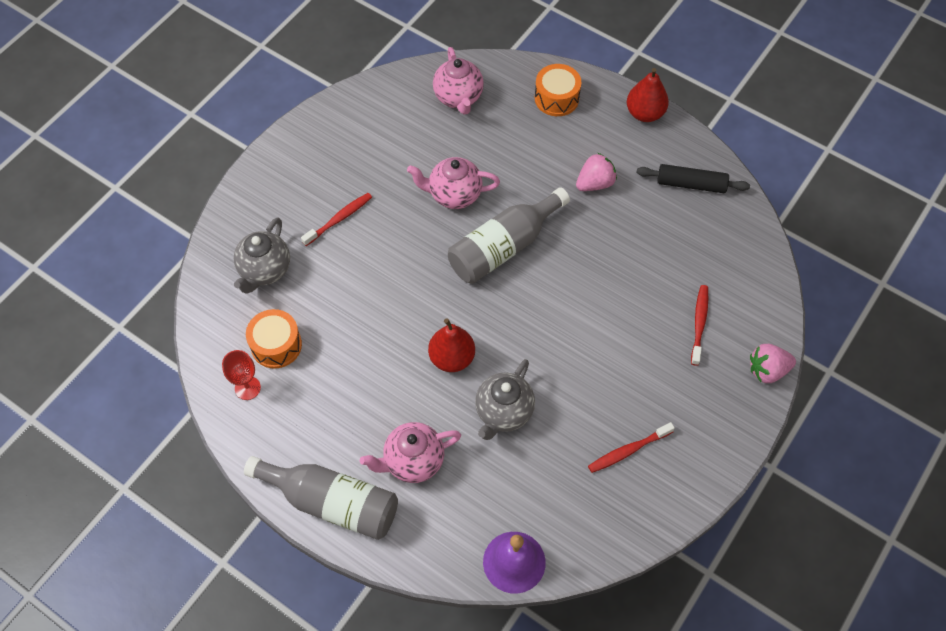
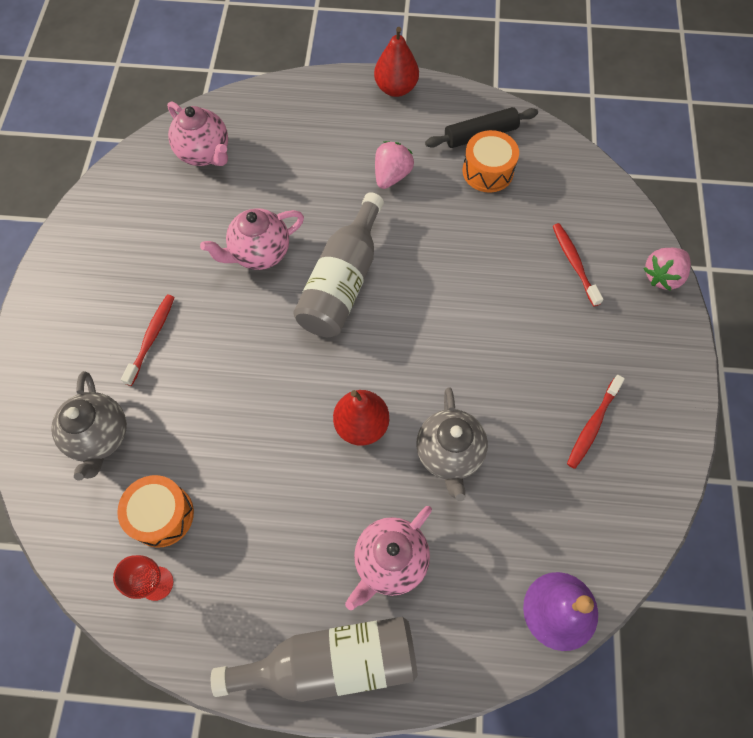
camera: 30 degrees left, 5 degrees up
orange drum [535,64,581,116] -> orange drum moved to [463,130,519,193]

